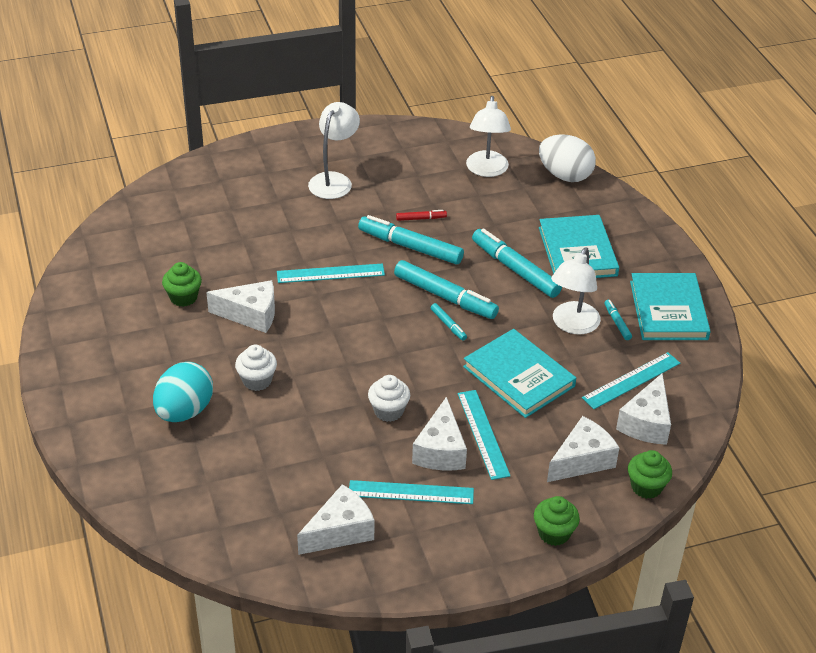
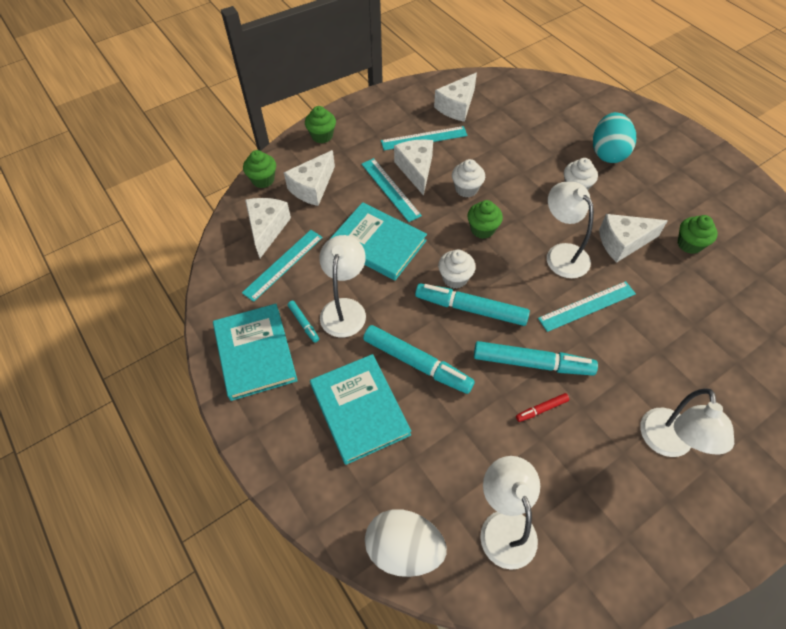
camera: 165 degrees right, 15 degrees up
turquoise marker [431,303,467,341] -> white cupcake [438,250,476,288]
none -> green cupcake [467,200,503,239]
none -> white lamp [547,182,594,278]

